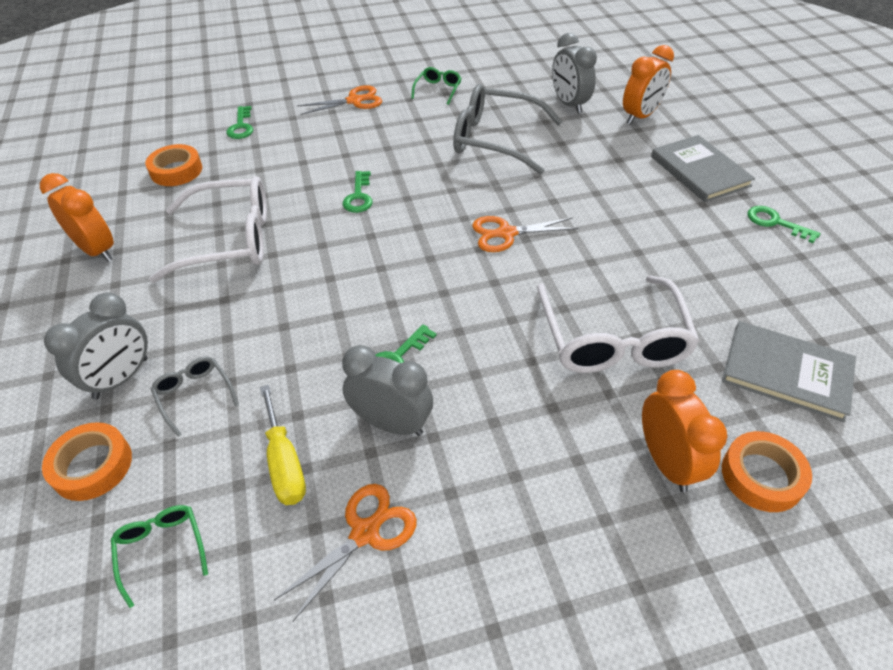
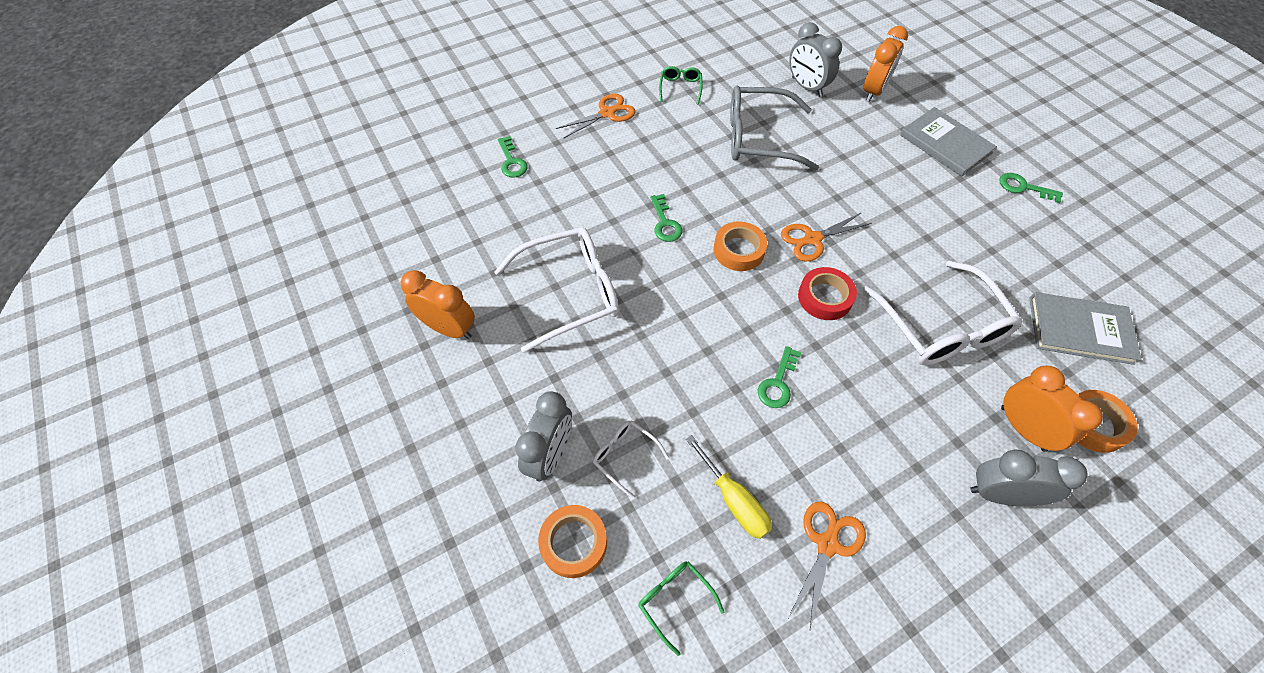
camera: 15 degrees left, 10 degrees up
orange tape [145,144,202,186] -> orange tape moved to [713,221,767,271]
grey glasses [151,357,239,437] -> white glasses [593,420,669,499]
grey clock [342,345,433,436] -> grey clock moved to [970,449,1088,506]
none -> red tape [798,267,857,320]

